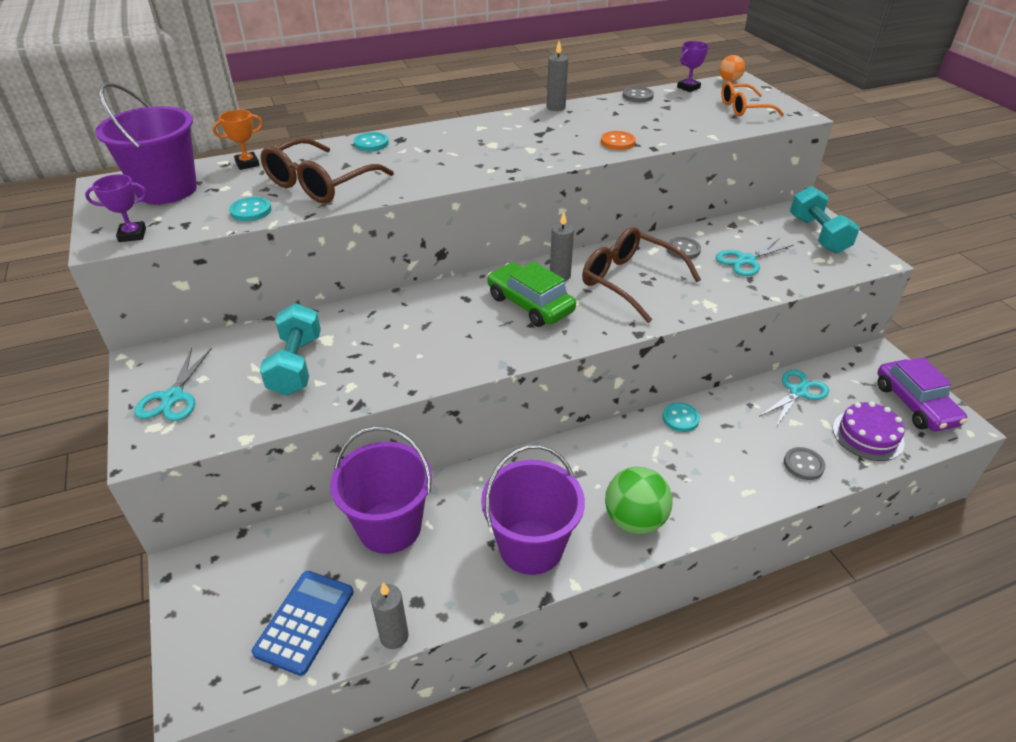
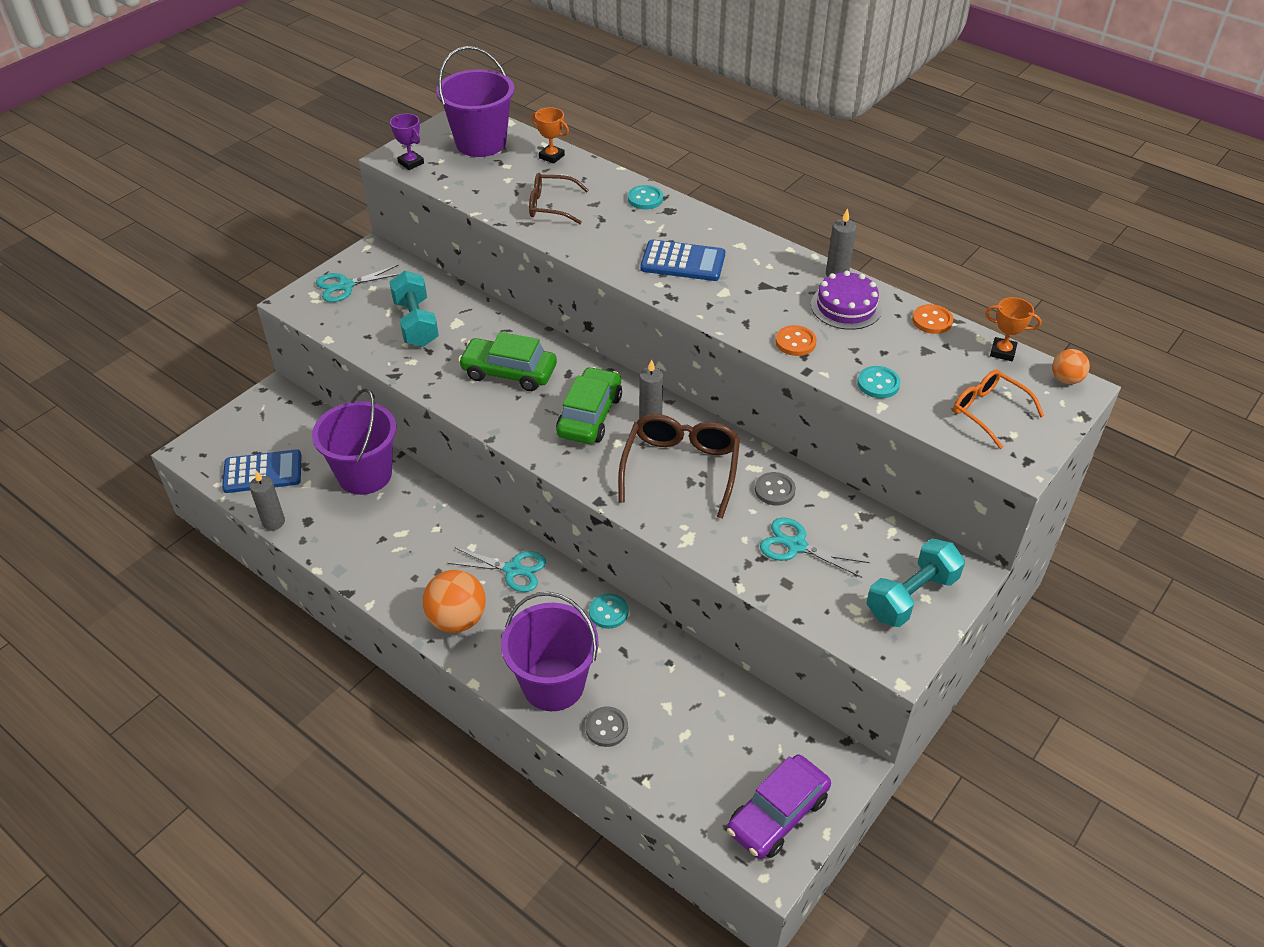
camera: 60 degrees right, 5 degrees up
turquoise button [229,197,272,221] -> turquoise button moved to [857,366,900,398]
brown glasses [260,138,394,204] -> brown glasses [529,173,589,224], size x0.63
turquoise dumbbell [260,303,321,396] -> turquoise dumbbell turned 75 degrees counterclockwise [389,271,439,347]
purple bucket [481,445,585,575] -> purple bucket moved to [501,592,599,711]
green ball [605,467,673,534] -> orange ball [423,570,486,633]
grey button [623,86,654,102] -> orange button [912,304,953,334]
purple trophy [677,41,709,92] -> orange trophy [985,297,1042,361]
turquoise scissors [759,370,829,425] -> turquoise scissors moved to [448,547,546,592]
purple cake [833,402,905,461] -> purple cake moved to [811,271,882,330]
none -> green car [458,332,557,391]
none -> blue calculator [640,239,725,281]

